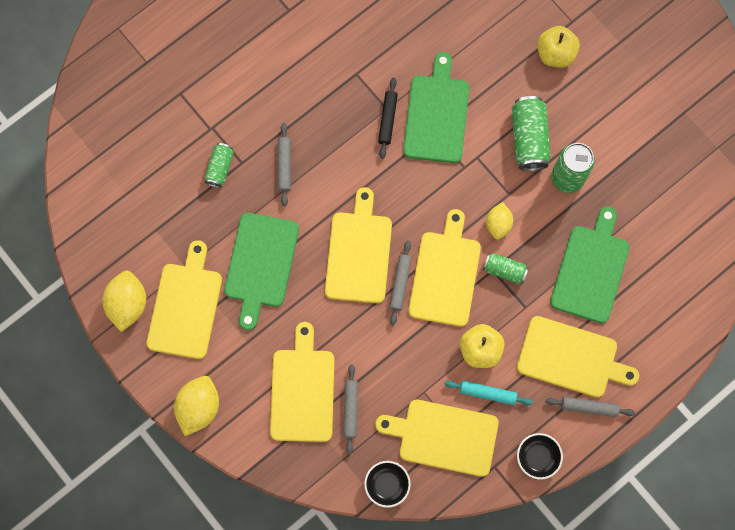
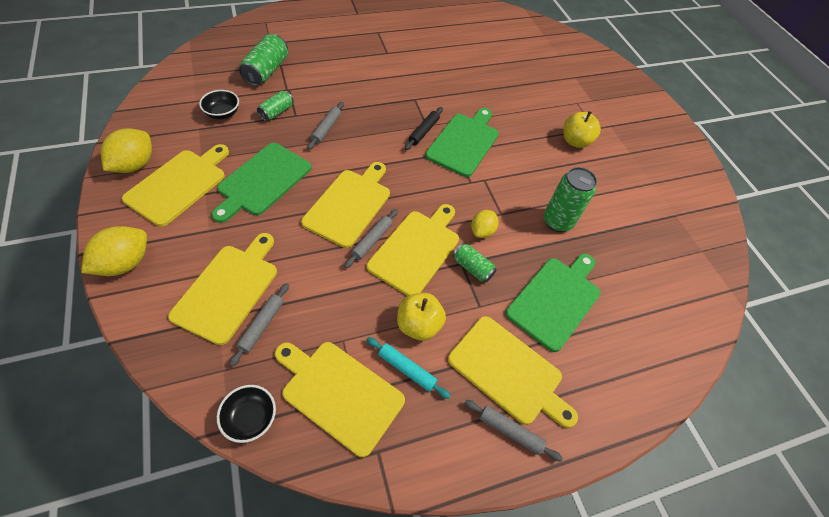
camera: 15 degrees right, 20 degrees down
green can [512,96,550,171] -> green can moved to [239,34,288,86]
black bowl [517,433,563,480] -> black bowl moved to [199,90,239,119]

